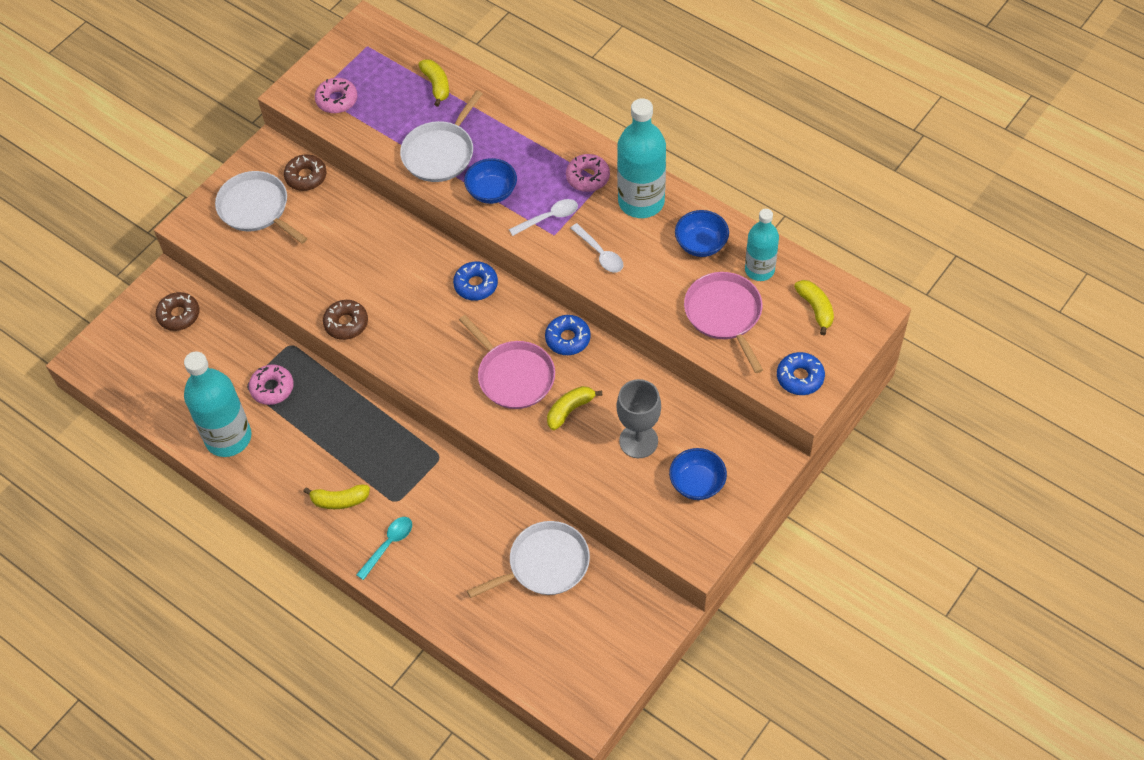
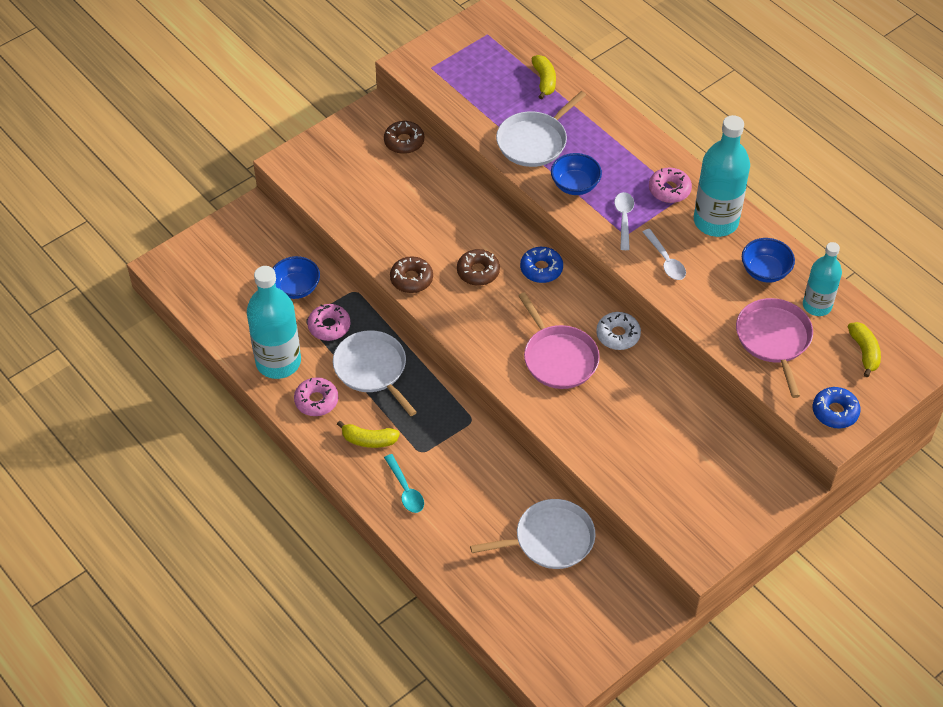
camera: 10 degrees right, 5 degrees down
brown donut [156,292,200,331] -> brown donut moved to [457,249,500,286]
white pan [215,171,308,244] -> white pan moved to [333,330,417,416]
pink donut [315,78,357,113] -> pink donut moved to [294,377,338,416]
turquoise spoon [356,517,412,580] -> turquoise spoon turned 105 degrees clockwise [384,454,424,513]
white spoon [509,199,578,236] -> white spoon turned 75 degrees counterclockwise [614,192,634,250]
blue donut [545,315,591,355] -> white donut [596,312,641,350]
yellow banana [547,386,603,430] -> none
grey goblet [617,379,661,458] -> none
blue bowl [669,448,727,500] -> blue bowl moved to [273,256,320,299]

